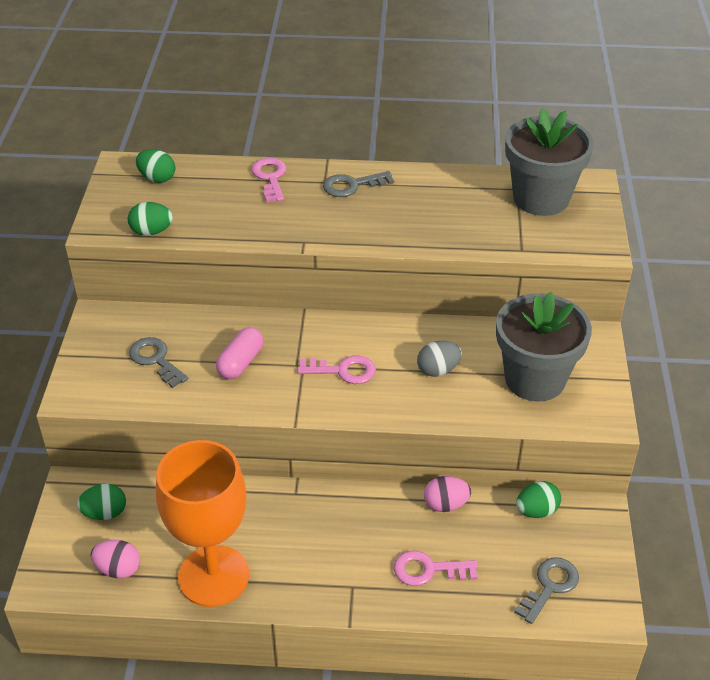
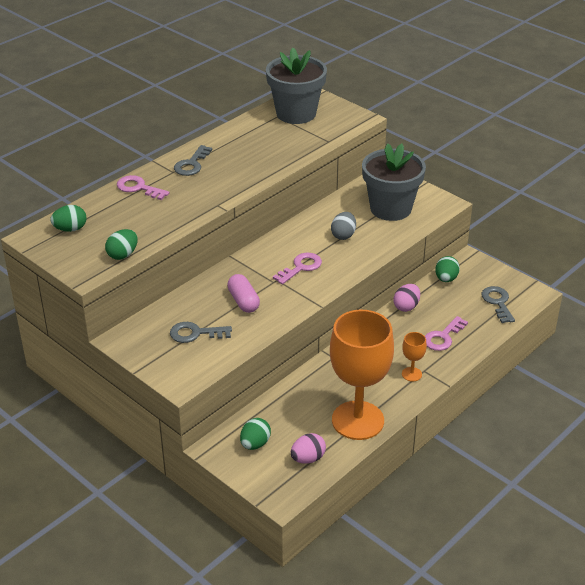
camera: 50 degrees left, 5 degrees down
none -> orange goblet [402,332,427,382]

